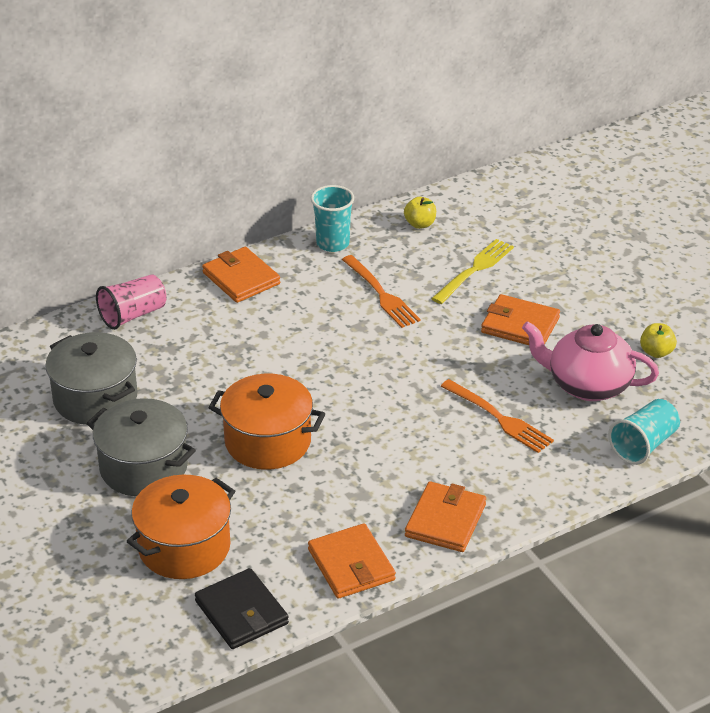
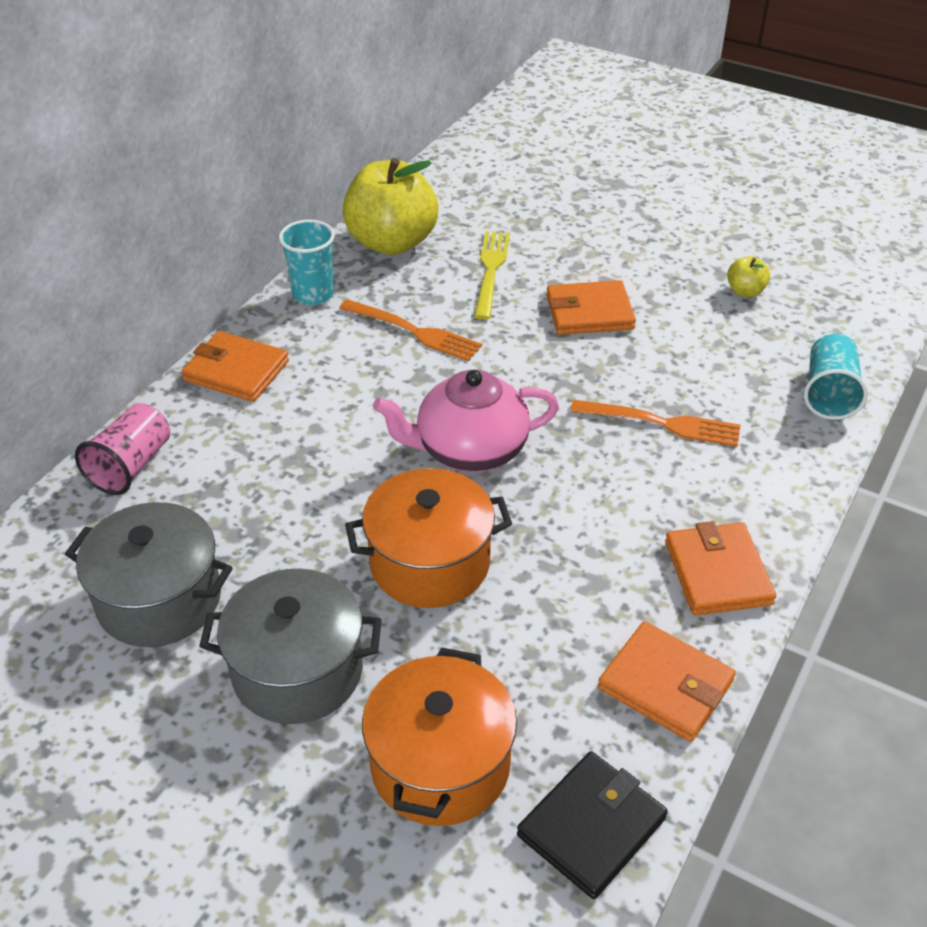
camera: 30 degrees left, 5 degrees up
black wallet [195,568,289,649] -> black wallet turned 75 degrees counterclockwise [517,751,668,899]
yellow apple [404,197,436,229] -> yellow apple [342,158,438,255], size x2.37
pink teapot [522,321,659,401] -> pink teapot moved to [373,370,559,472]

